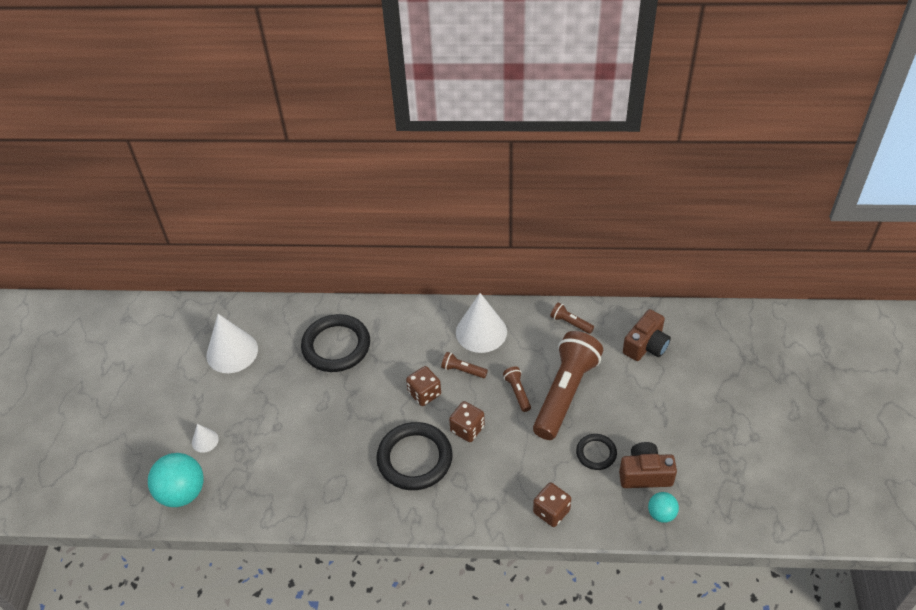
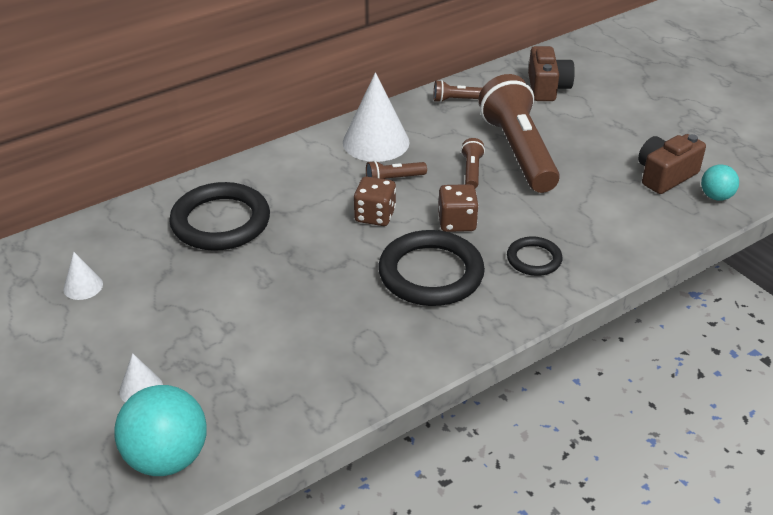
camera: 40 degrees left, 10 degrees down
white cone [206,314,258,373] -> white cone [63,252,103,300], size x0.48
brown flashlight [503,366,531,412] -> brown flashlight turned 60 degrees clockwise [461,138,485,188]
brown dice [533,483,571,527] -> none
black ring [576,434,617,470] -> black ring moved to [507,236,563,276]

